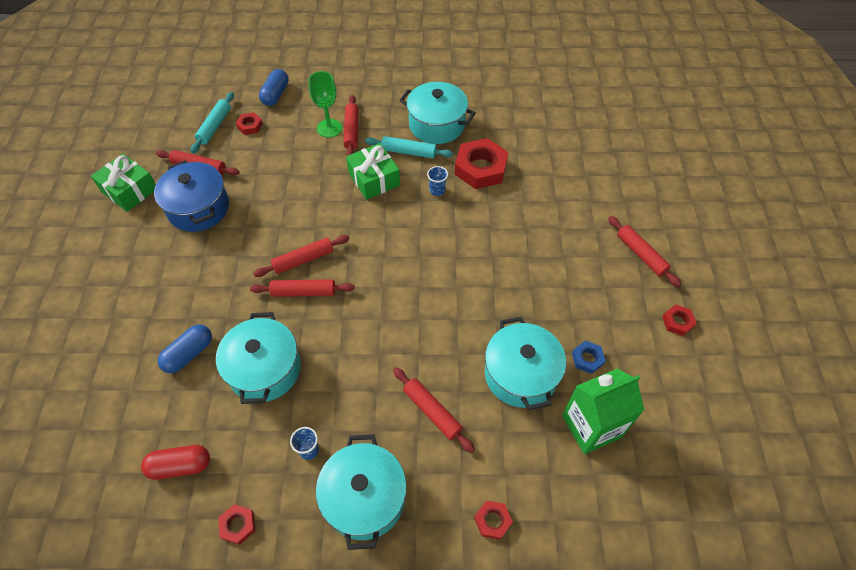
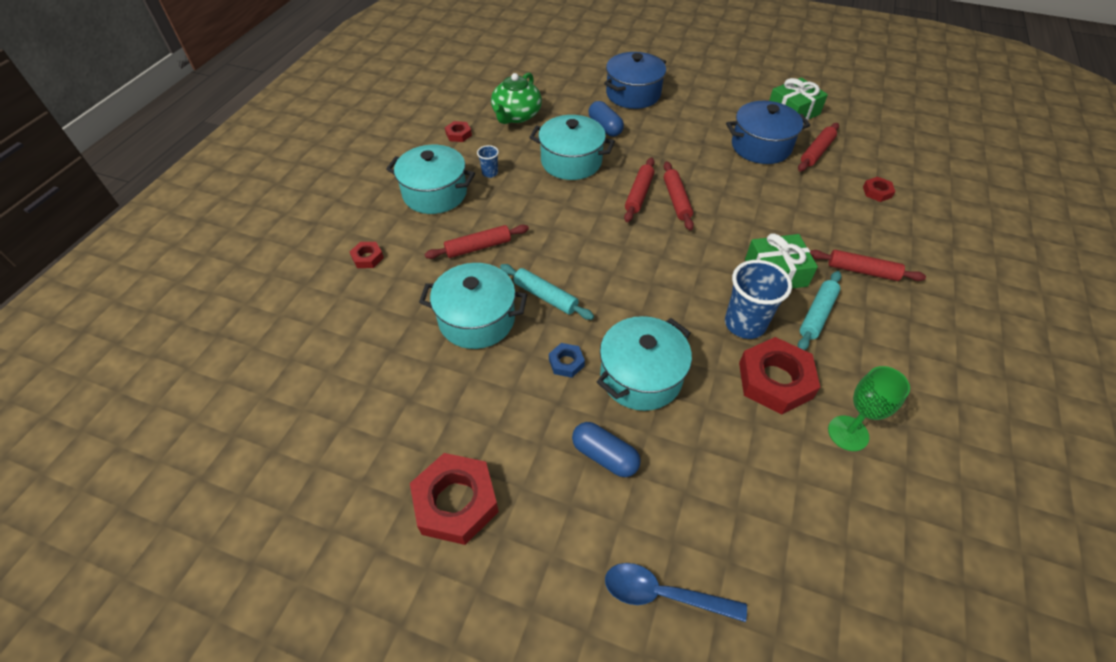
camera: 110 degrees right, 5 degrees down
red capsule [141,445,210,480] -> green teapot [491,73,542,124]
turquoise rolling pin [191,92,234,153] -> turquoise rolling pin moved to [500,264,594,320]
blue capsule [259,69,289,106] -> blue capsule moved to [572,422,641,477]
green goblet [308,71,342,138] -> green goblet moved to [828,366,910,451]
turquoise pot [399,82,476,144] -> turquoise pot moved to [597,316,692,411]
blue cup [427,166,448,196] -> blue cup [725,260,792,339], size x2.07
green carton [562,368,644,454] -> none
blue nut [572,341,606,374] -> blue nut moved to [549,343,585,378]
red rolling pin [608,216,681,287] -> none
red nut [662,304,697,336] -> red nut [410,453,499,545], size x2.07
none -> blue pot [604,52,666,109]
none -> blue spoon [605,563,747,622]

